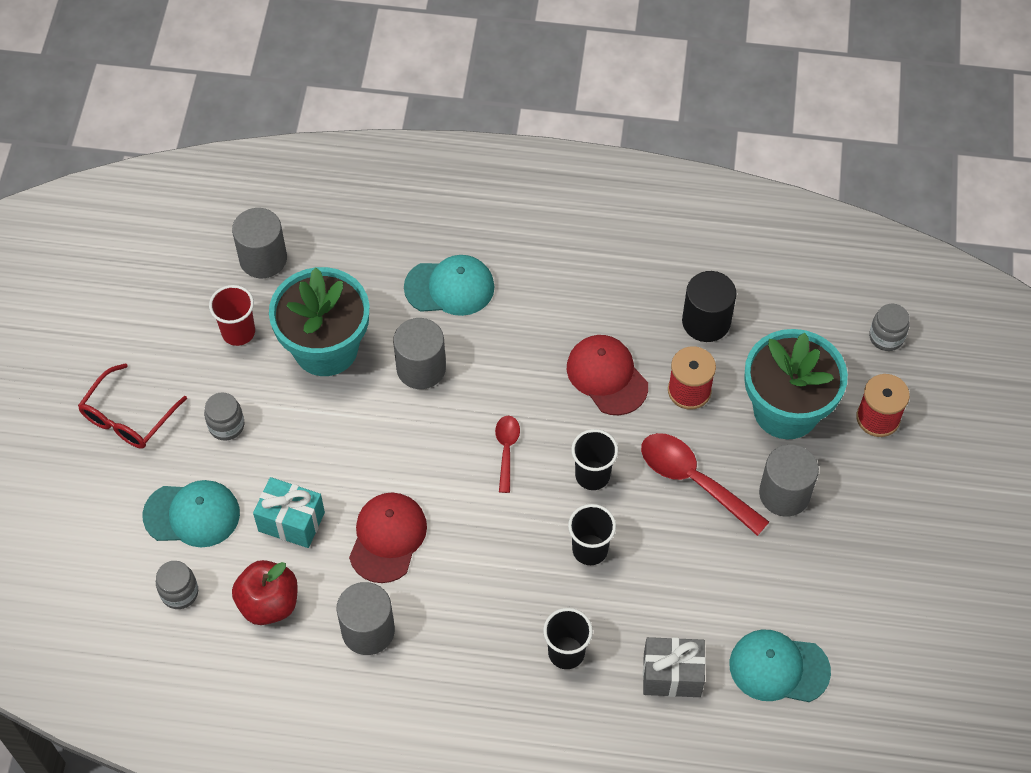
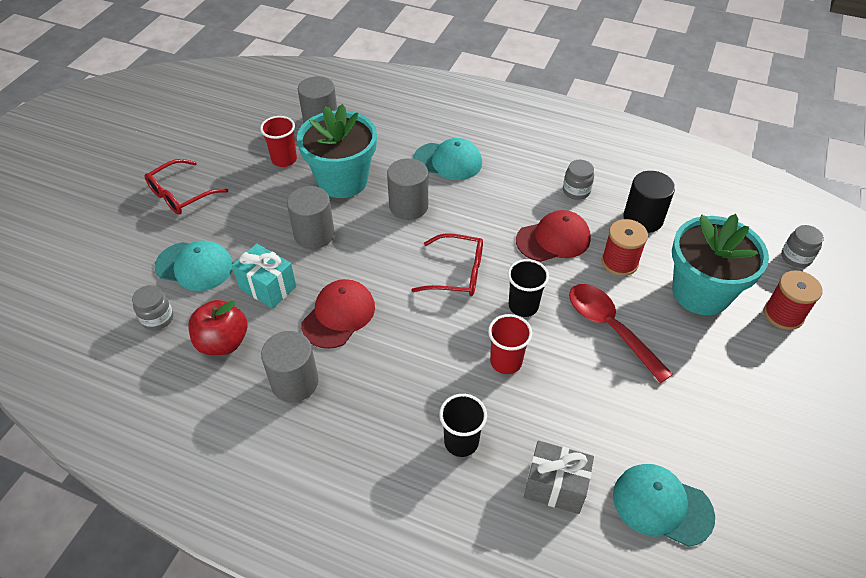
camera: 15 degrees right, 10 degrees down
grey jar [204,392,244,441] -> grey jar moved to [563,160,594,200]
red spoon [495,416,520,493] -> red glasses [412,233,483,296]
red cap [567,335,648,415] -> red cap turned 90 degrees clockwise [516,210,591,262]
black cup [568,504,616,565] -> red cup [488,314,532,374]
grey cylinder [759,444,819,517] -> grey cylinder moved to [287,186,335,249]

